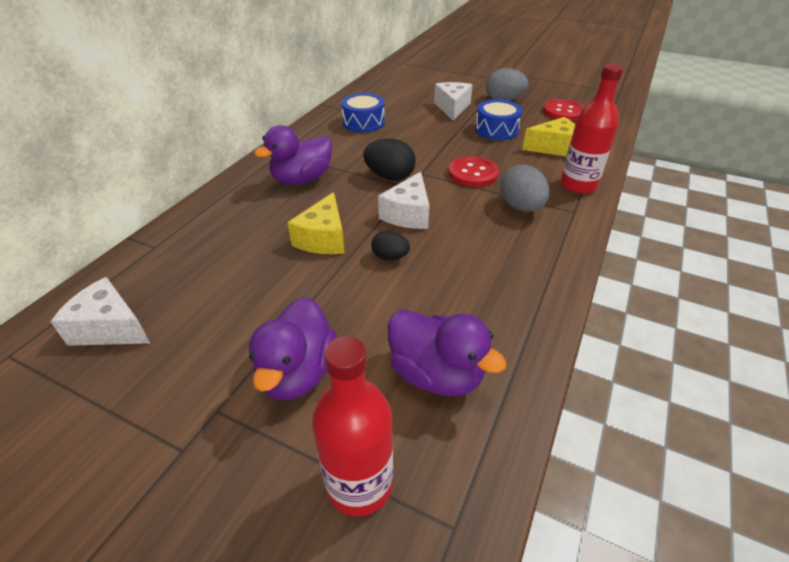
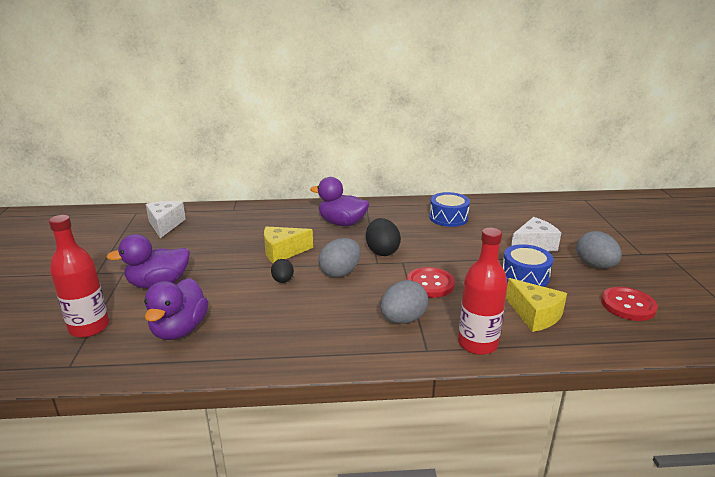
camera: 60 degrees right, 15 degrees down
white cheese [378,172,430,229] -> grey egg [318,238,361,277]

